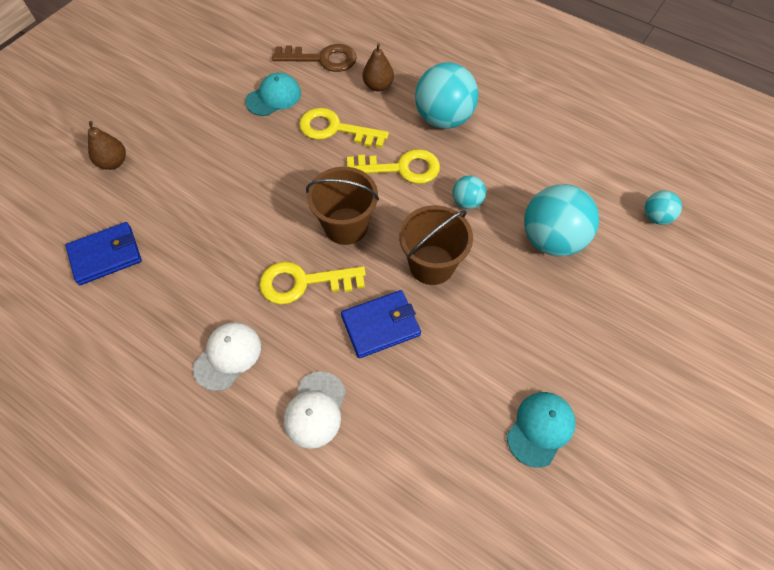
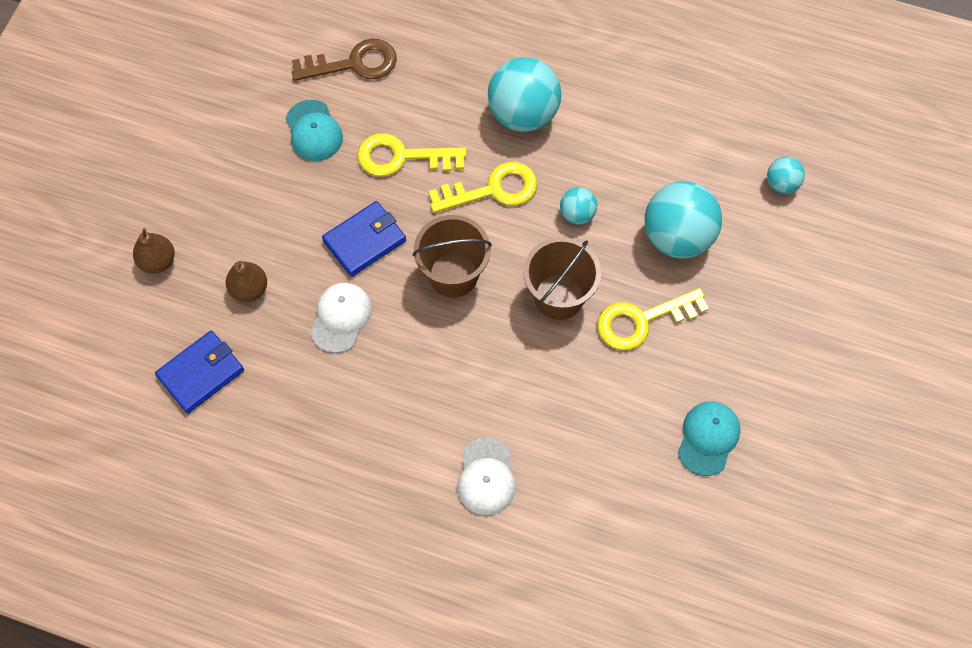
camera: 15 degrees left, 5 degrees up
white cap [193,322,261,391] -> white cap moved to [310,283,372,353]
turquoise cap [245,73,301,116] -> turquoise cap turned 120 degrees clockwise [286,100,343,161]
yellow key [259,262,366,304] -> yellow key moved to [597,288,709,350]
blue wallet [341,290,421,358] -> blue wallet moved to [322,201,406,277]
brown pear [363,43,394,91] -> brown pear moved to [226,261,267,302]

